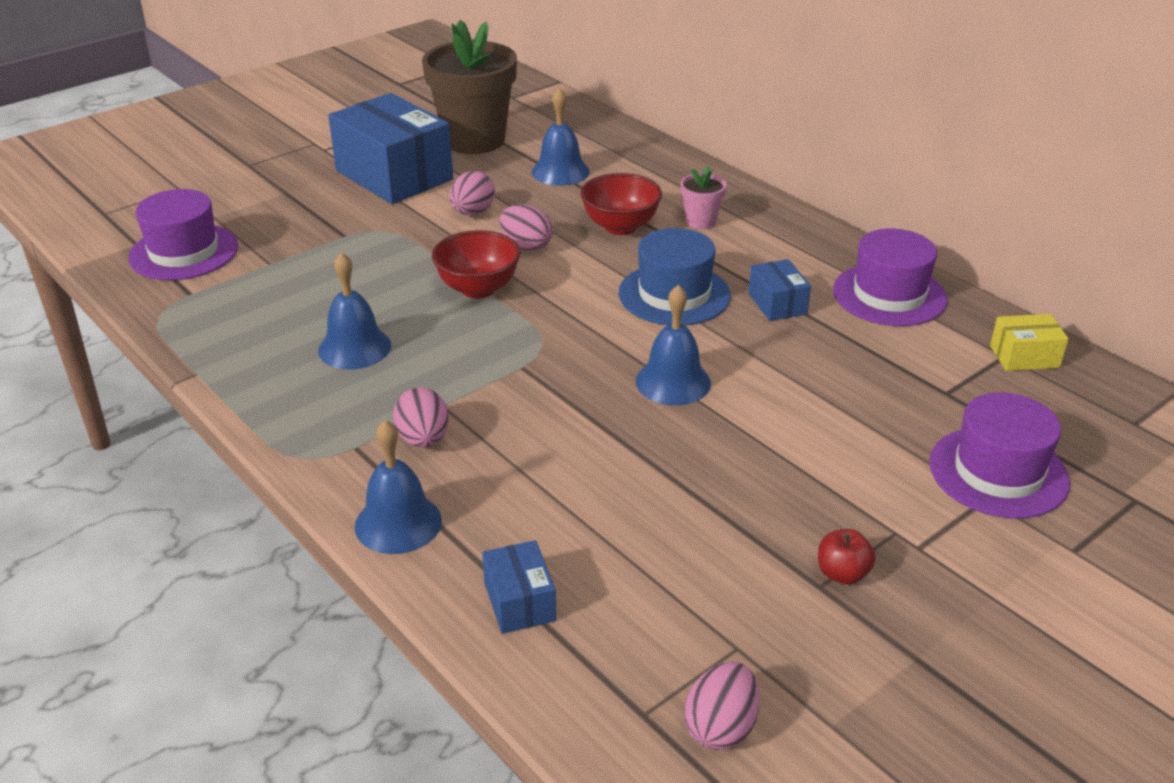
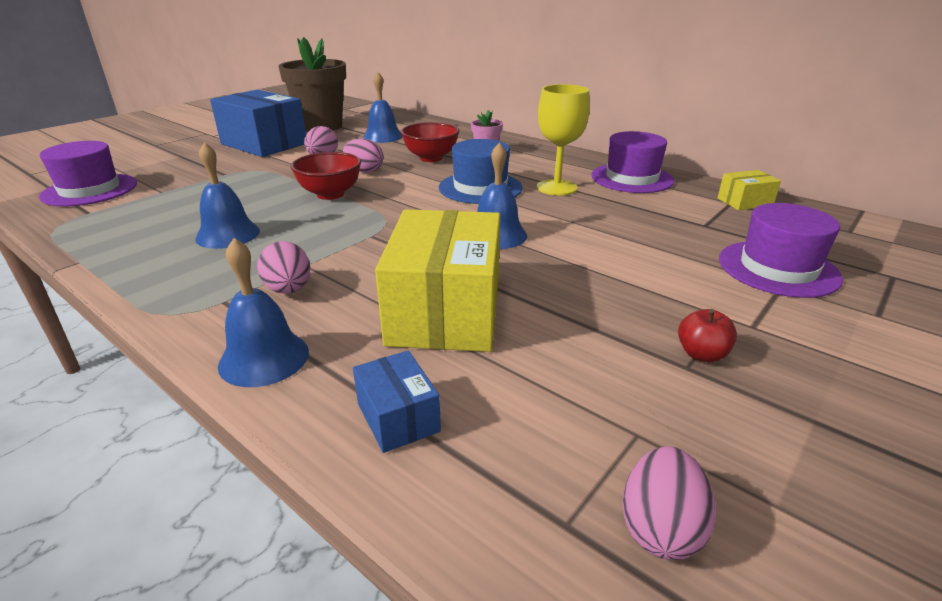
camera: 10 degrees left, 5 degrees down
blue box [748,259,811,321] -> yellow goblet [537,84,590,195]
none -> yellow box [375,209,500,352]

